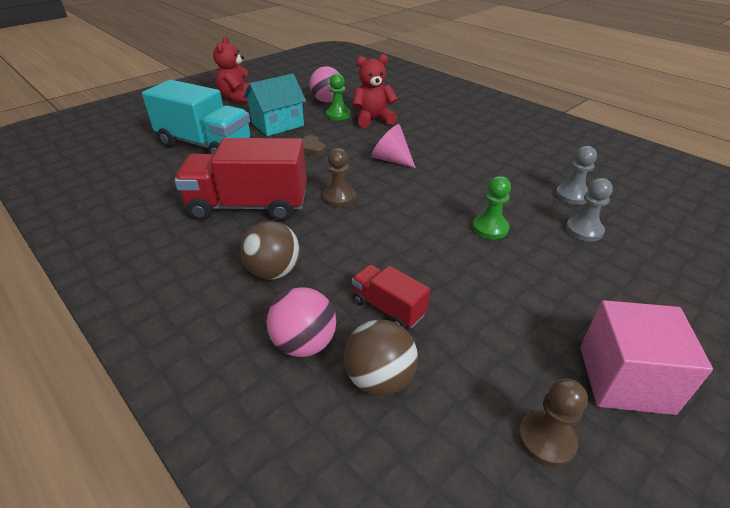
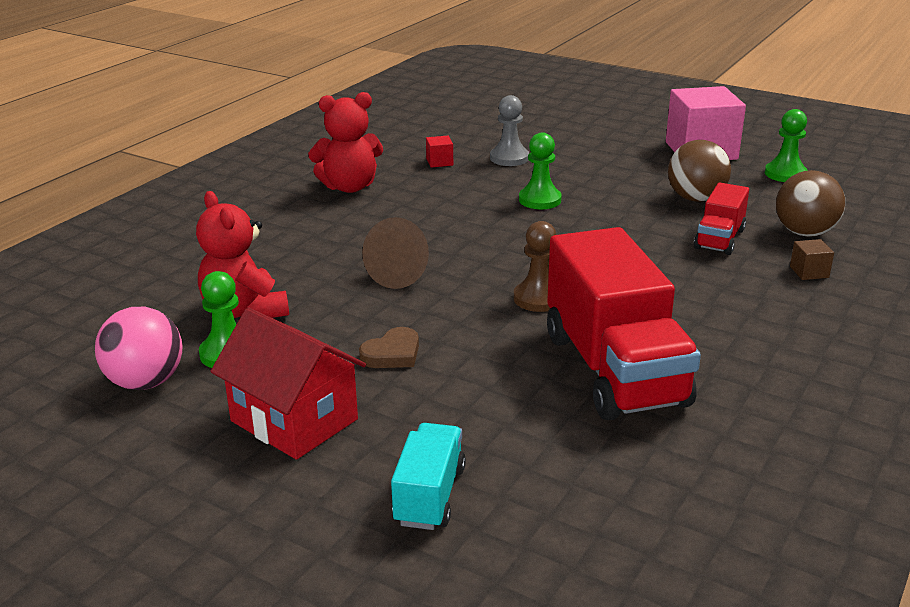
camera: 105 degrees left, 10 degrees down
turquoise truck [142,80,252,154] -> turquoise truck [391,423,466,530], size x0.50
red teddy bear [213,36,252,104] -> red teddy bear moved to [308,92,383,193]
brown ball [241,221,300,280] -> brown ball moved to [668,140,731,202]
turquoise house [244,73,306,136] -> red house [210,308,366,460]
pink ball [267,287,336,357] -> brown cube [790,239,834,280]
pink cone [371,124,416,168] -> brown cone [362,217,429,289]
brown pawn [518,379,588,467] -> green pawn [765,109,808,182]
grey pawn [556,146,597,205] -> red cube [426,136,453,168]

